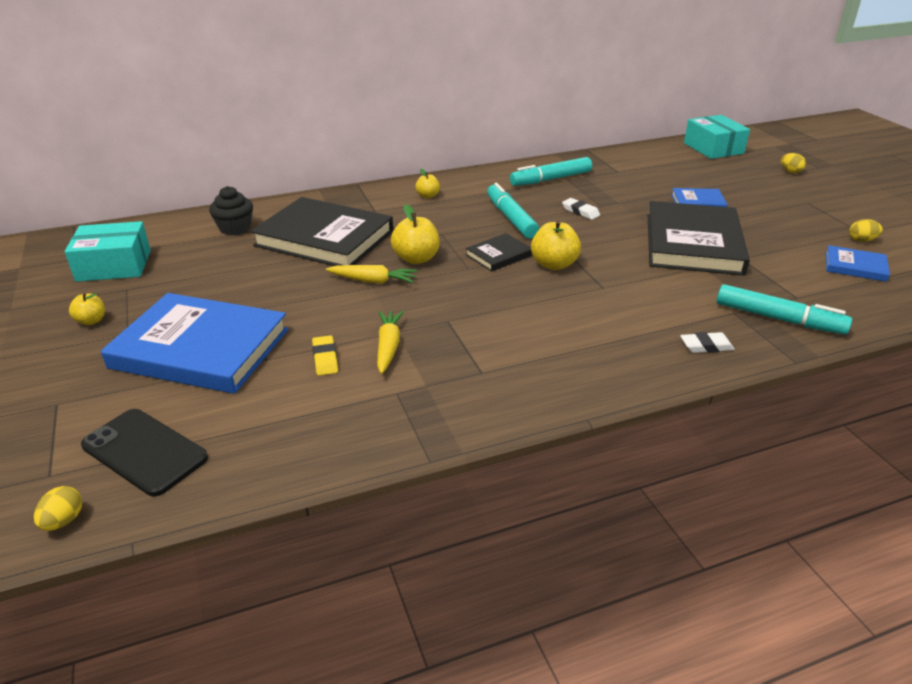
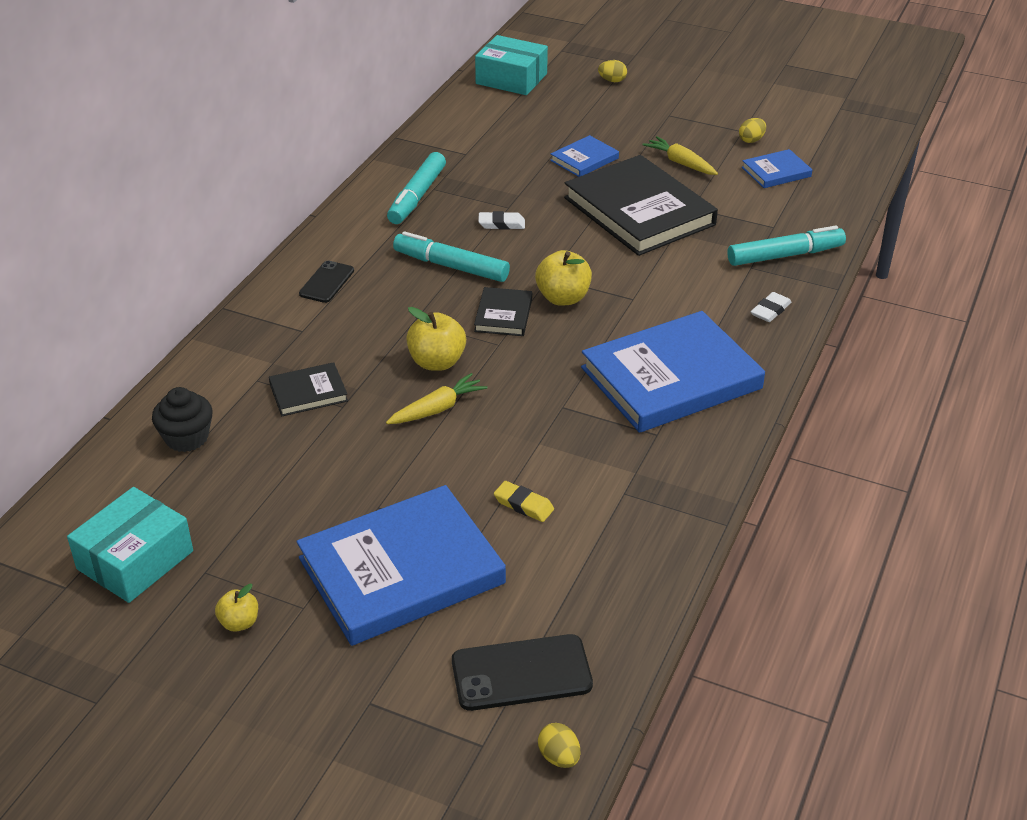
camera: 45 degrees left, 5 degrees up
black book [251,197,393,266] -> black book [269,362,348,416], size x0.46
yellow carrot [377,311,404,374] -> yellow carrot moved to [642,136,718,175]
yellow apple [415,169,440,198] -> black phone [299,261,354,303]
none -> blue book [581,311,765,433]

